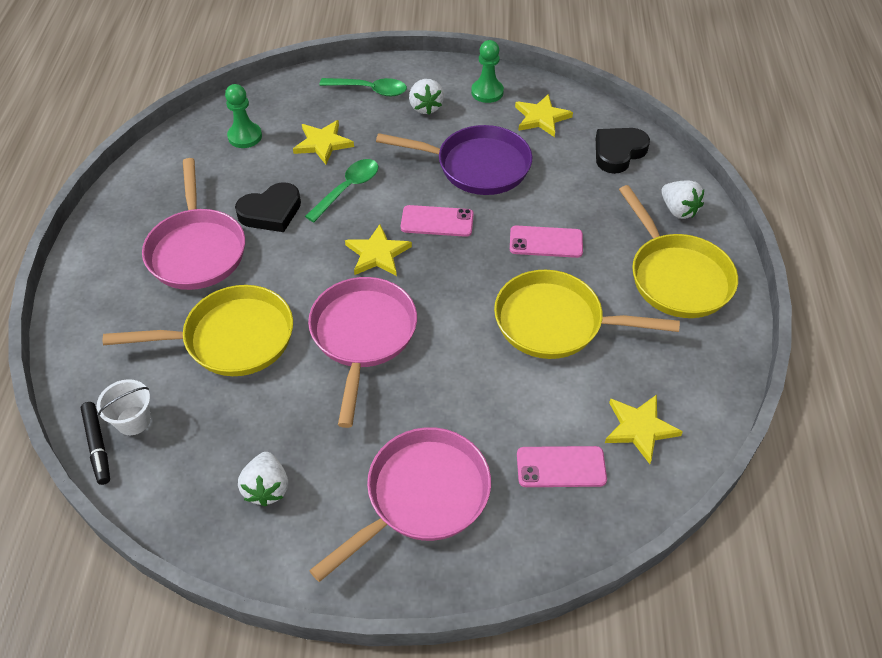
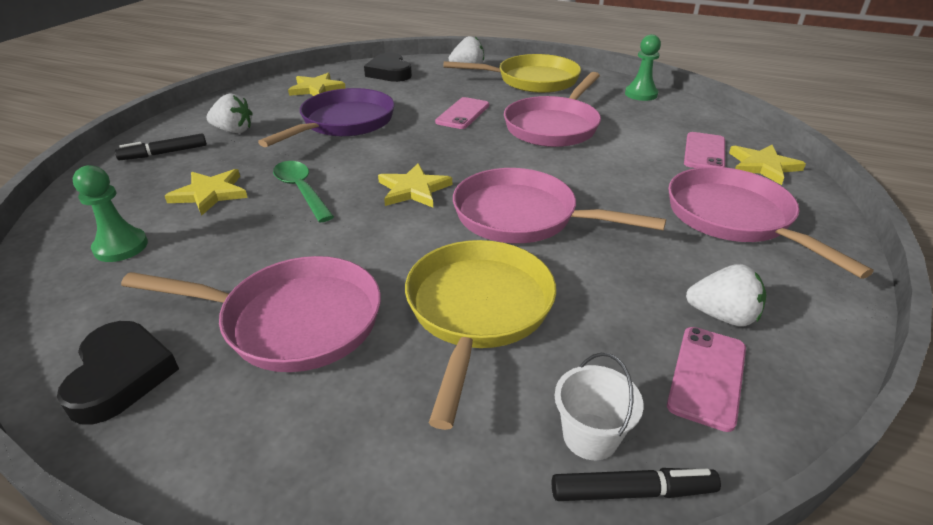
camera: 70 degrees left, 15 degrees down
black heart [235,182,301,232] -> black heart moved to [57,321,179,425]
green spoon [319,78,407,96] -> black marker [115,133,207,160]
pink phone [401,205,474,237] -> pink phone moved to [667,327,746,432]
green pawn [471,40,504,103] -> green pawn moved to [625,34,661,101]
yellow pan [494,270,680,359] -> pink pan [504,72,601,147]
yellow star [605,395,683,464] -> yellow star moved to [729,145,806,185]

